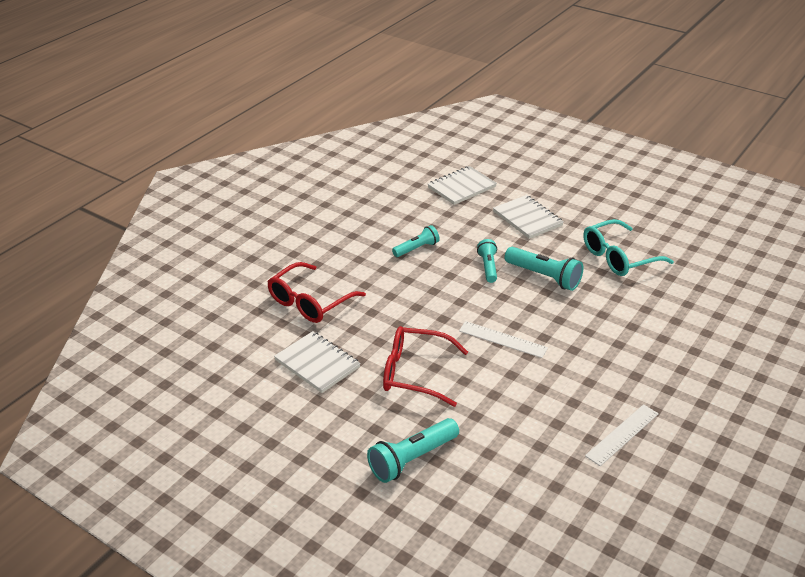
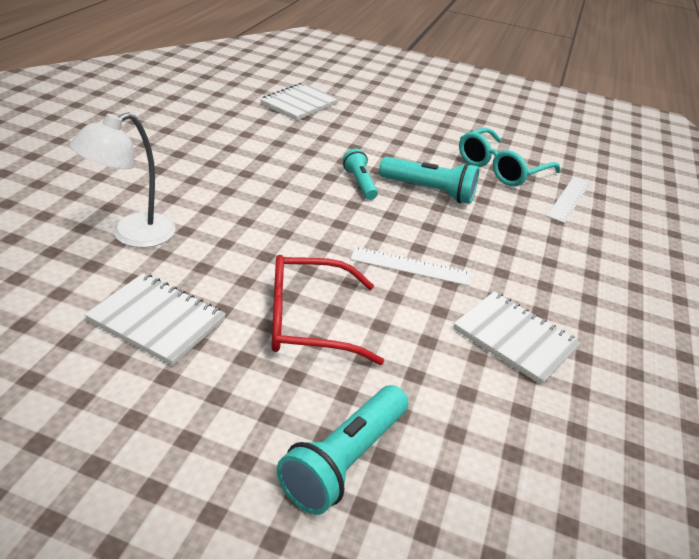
camera: 20 degrees left, 0 degrees up
red glasses [267,262,366,323] -> white lamp [69,112,175,248]
turquoise flashlight [392,225,440,257] -> none
white notebook [493,195,563,239] -> white notebook moved to [453,291,581,385]
white ruler [585,404,659,466] -> white ruler moved to [547,177,591,223]

